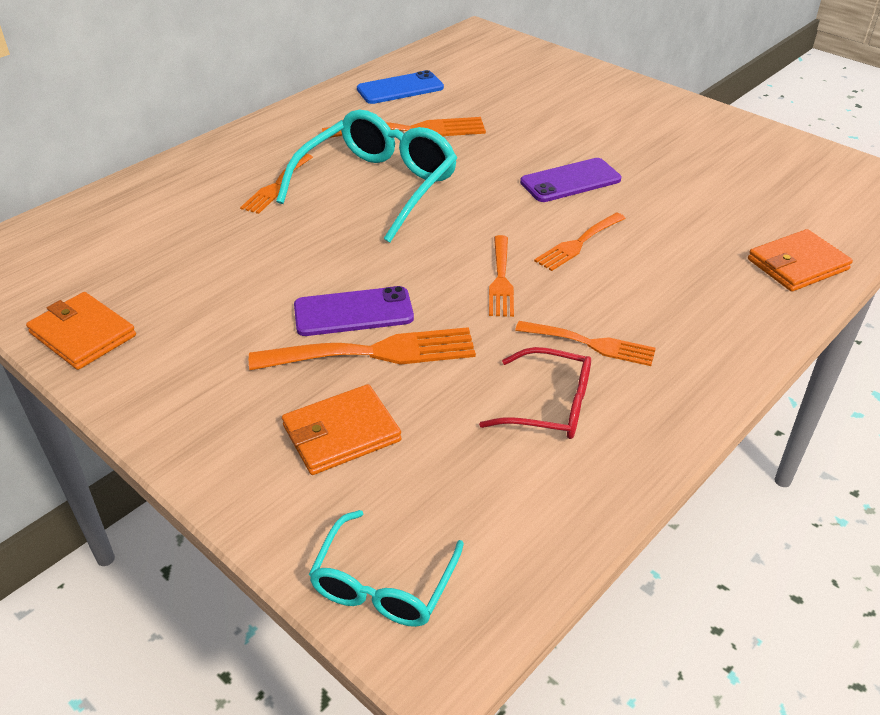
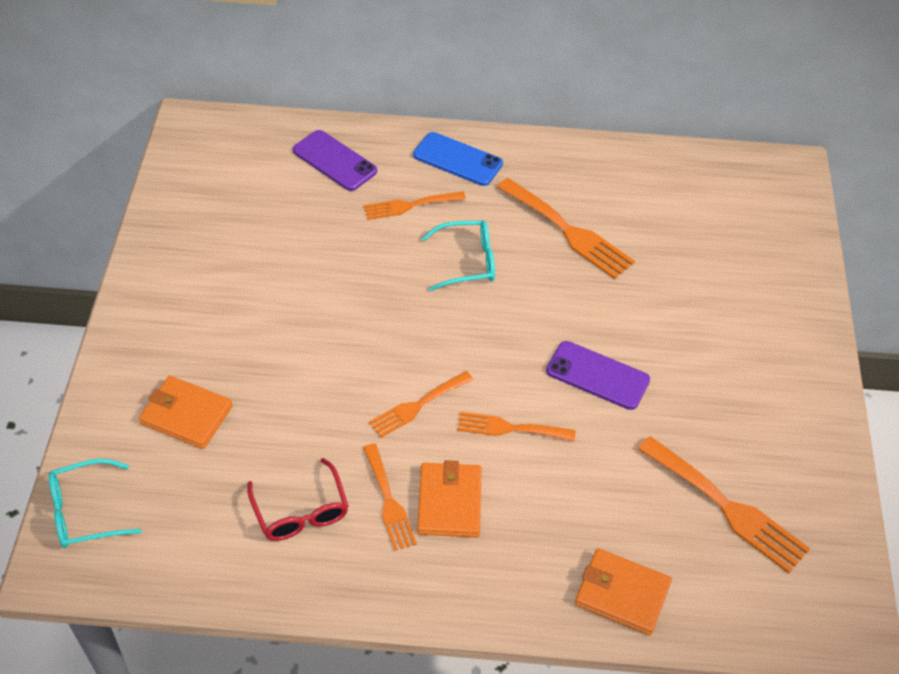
camera: 50 degrees right, 10 degrees up
orange wallet [26,292,136,370] -> orange wallet moved to [417,460,482,537]
orange fork [249,327,476,370] -> orange fork moved to [638,436,810,573]
turquoise glasses [276,110,457,243] -> turquoise glasses [422,220,495,291], size x0.56
purple phone [294,286,414,336] -> purple phone moved to [293,130,377,191]
blue phone [357,70,444,104] -> blue phone moved to [413,132,503,186]

